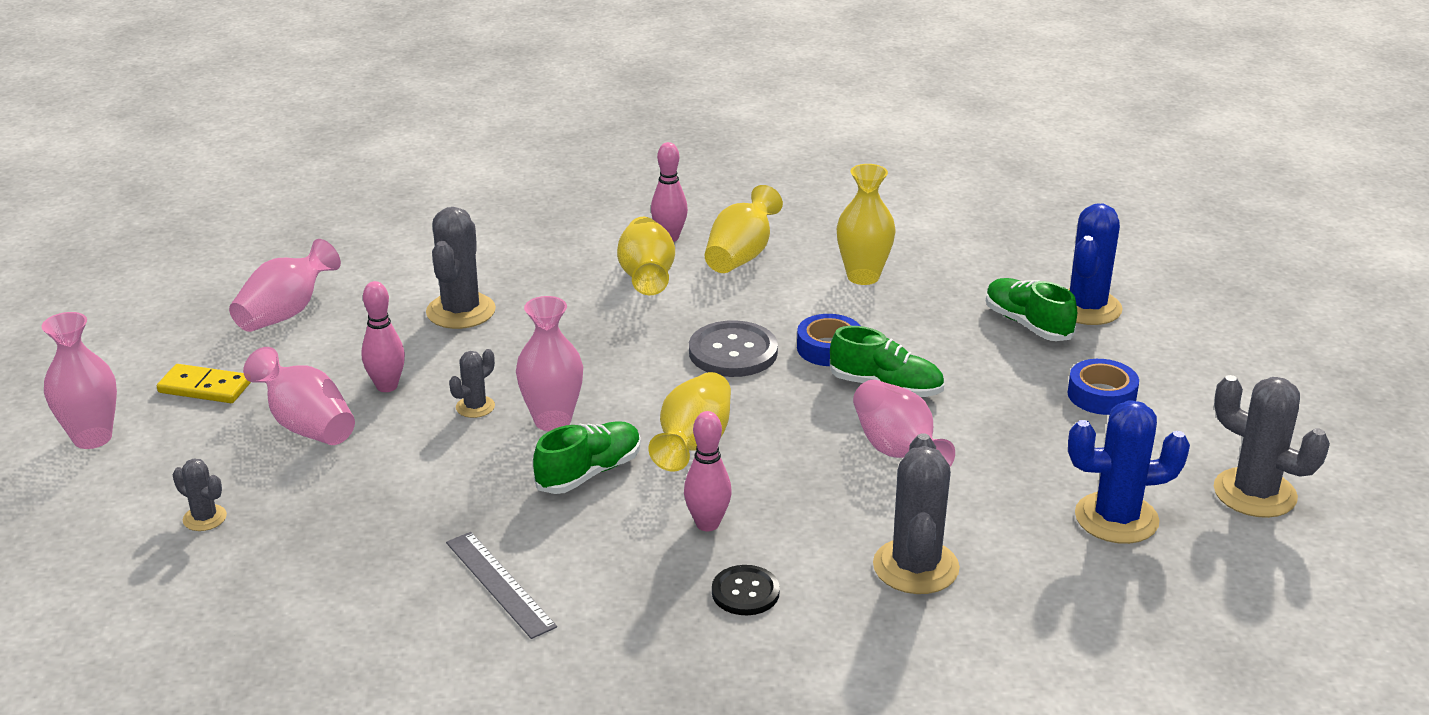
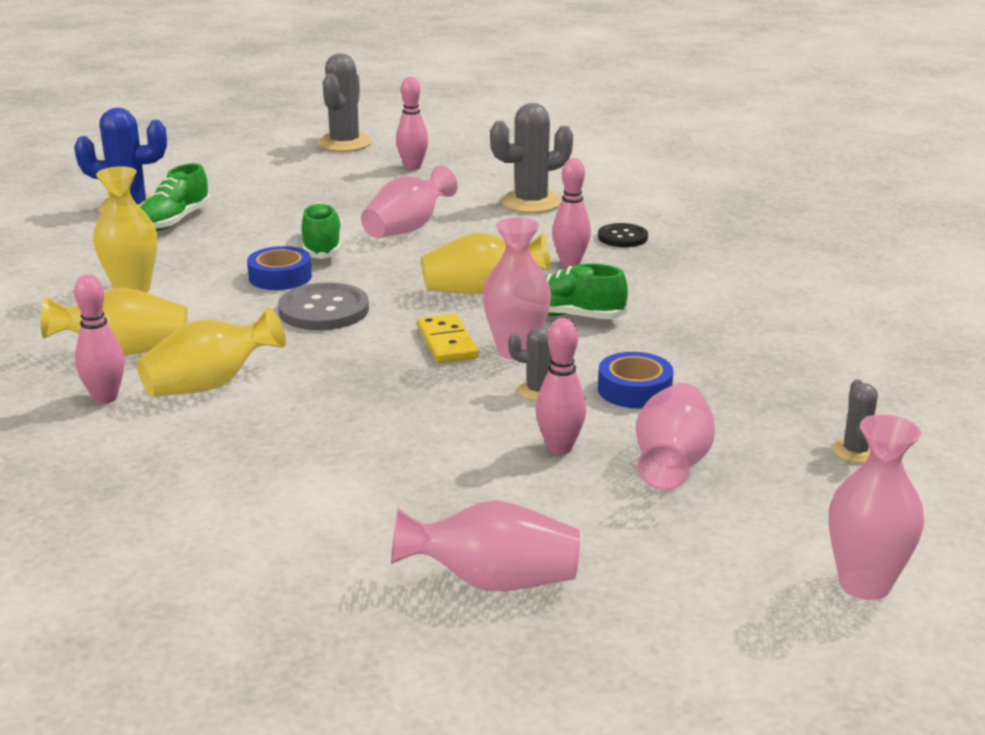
camera: 120 degrees left, 5 degrees down
yellow domino [157,364,251,403] -> yellow domino moved to [417,313,479,363]
grey cactus [426,207,496,329] -> none
grey ruler [446,532,557,639] -> none
blue tape [1068,359,1139,415] -> blue tape moved to [598,352,673,408]
blue cactus [1068,400,1190,544] -> pink bowling pin [396,77,428,170]

